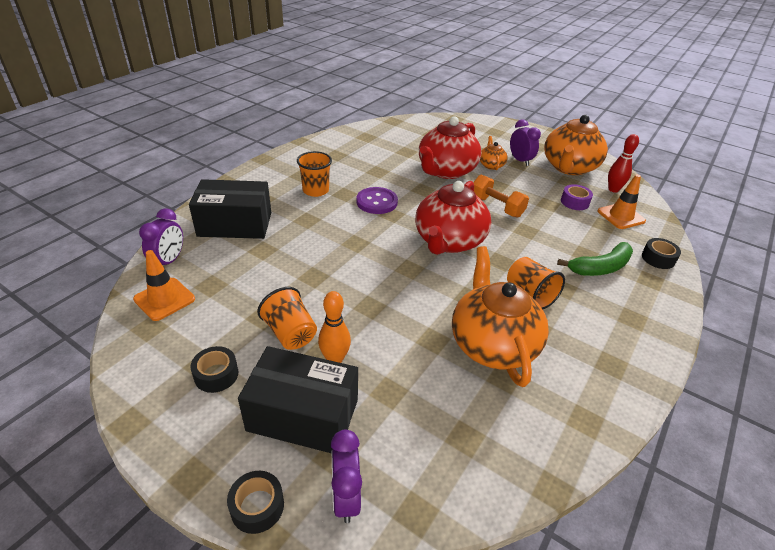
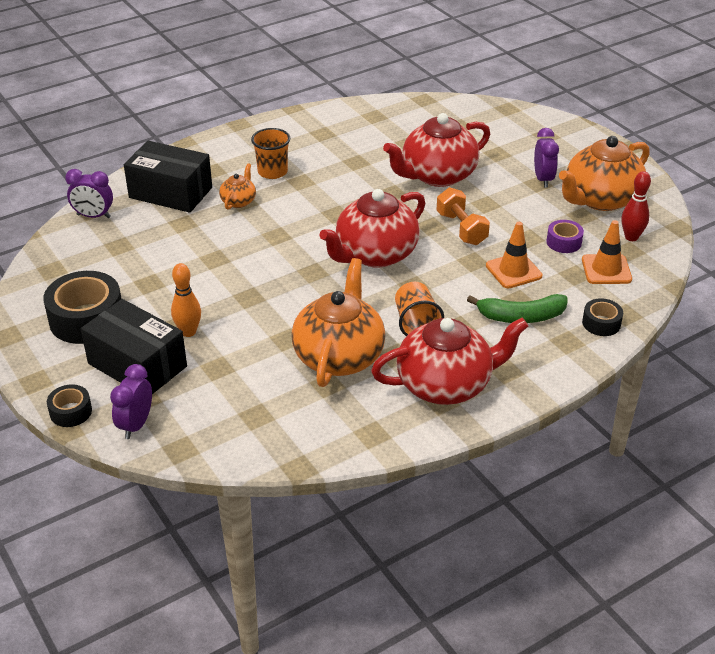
camera: 25 degrees right, 0 degrees up
orange traffic cone [133,250,195,321] -> orange traffic cone moved to [486,222,543,289]
purple clock [139,208,183,265] -> purple clock turned 60 degrees clockwise [65,169,113,218]
black tape [190,346,238,393] -> black tape [43,271,121,344], size x1.95
orange cup [257,287,317,350] -> none
purple button [356,187,398,214] -> none
orange teapot [480,136,508,170] -> orange teapot moved to [219,164,256,210]
none -> red teapot [371,318,528,405]

